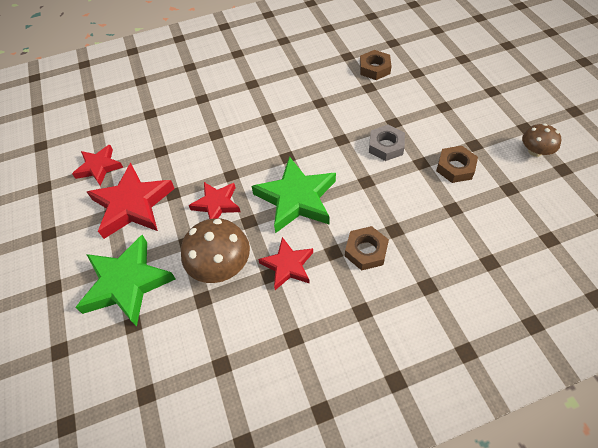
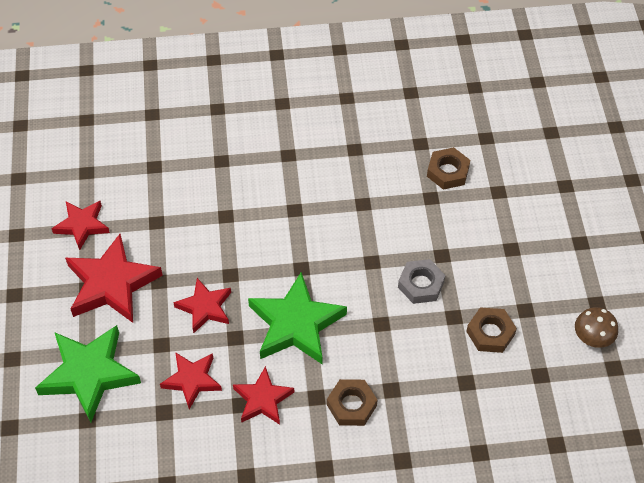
camera: 10 degrees right, 0 degrees up
brown mushroom [181,218,250,283] -> red star [160,352,222,409]

